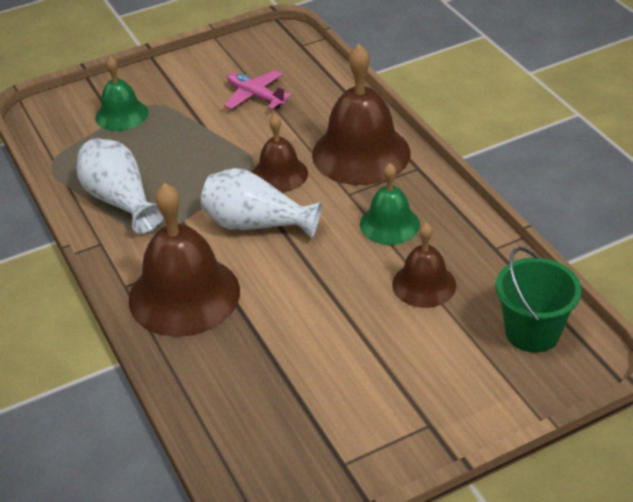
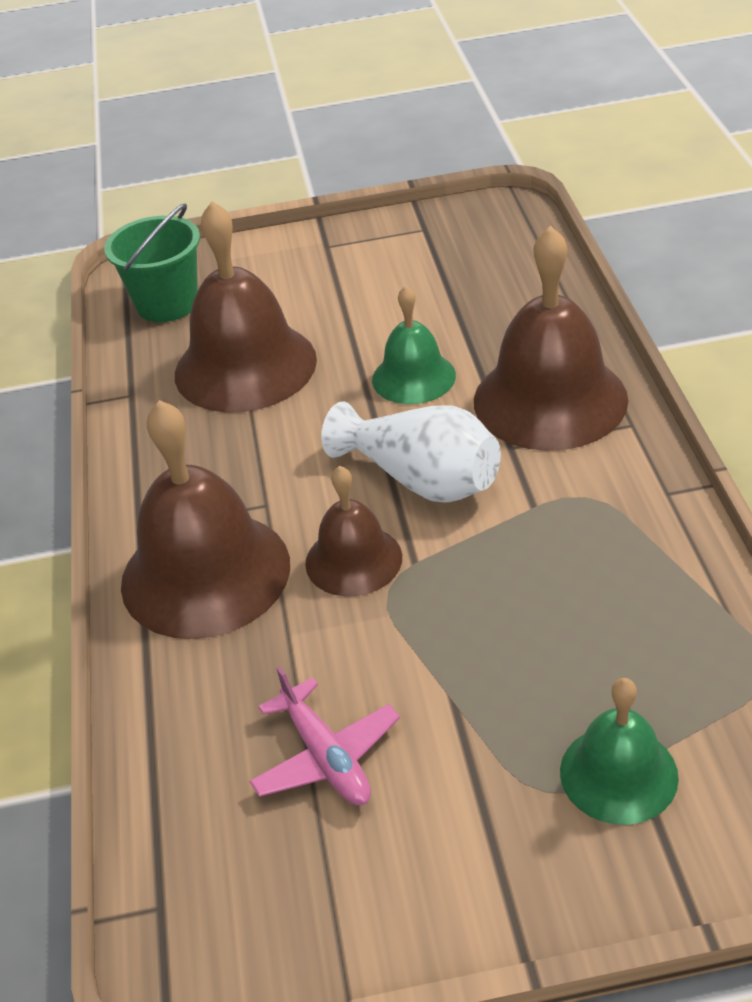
camera: 160 degrees left, 0 degrees up
white vase [77,138,164,234] -> none
green bell [360,163,420,245] -> green bell moved to [372,285,456,404]
brown bell [392,223,456,308] -> brown bell [175,201,317,412], size x1.76

